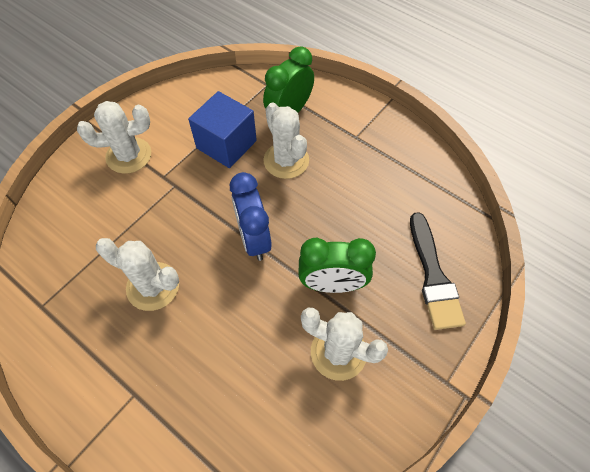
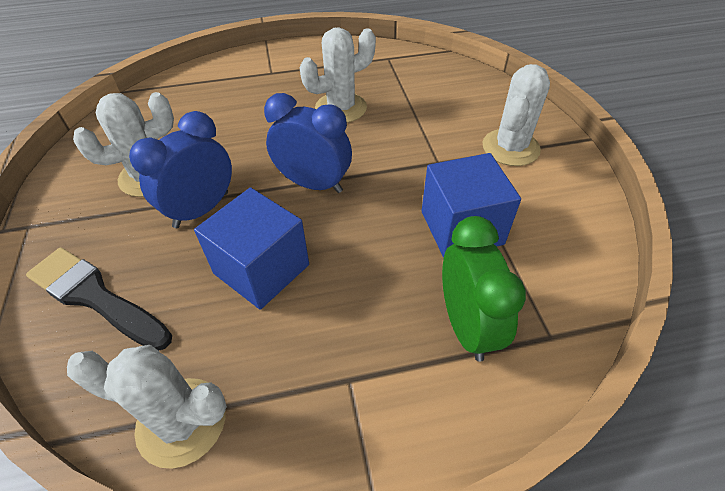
camera: 130 degrees right, 10 degrees down
white cactus [264,103,309,179] -> white cactus moved to [67,345,227,469]
green clock [299,238,376,293] -> blue clock [129,111,232,228]
none -> blue cube [194,188,309,310]

